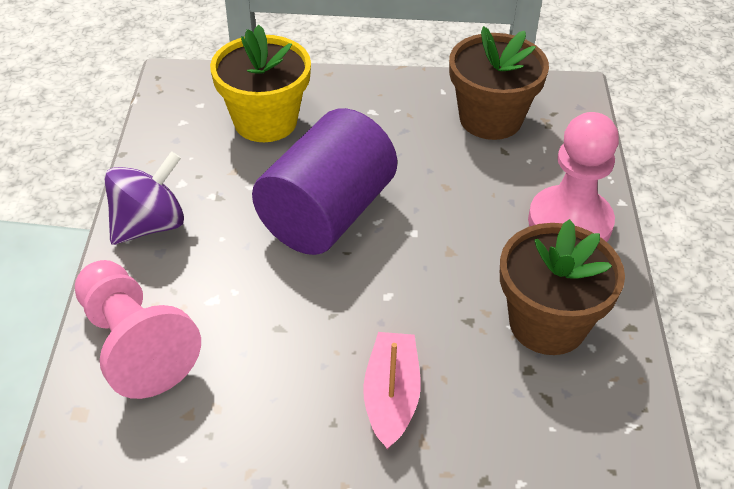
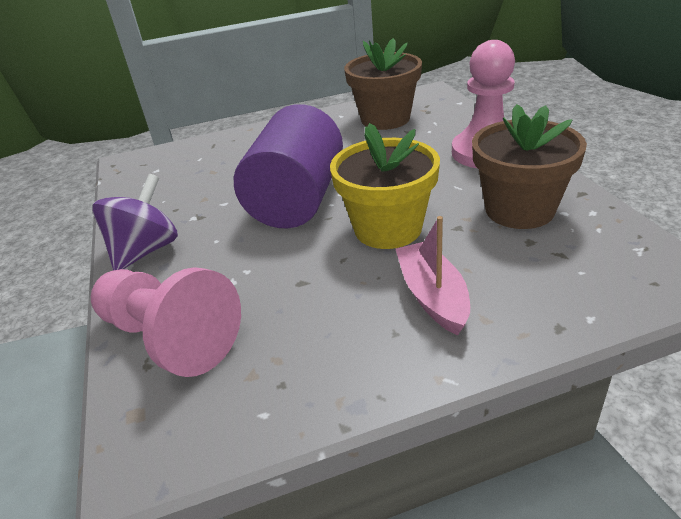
camera: 15 degrees left, 10 degrees down
yellow flower pot [210,25,311,142] -> yellow flower pot moved to [330,123,440,249]

